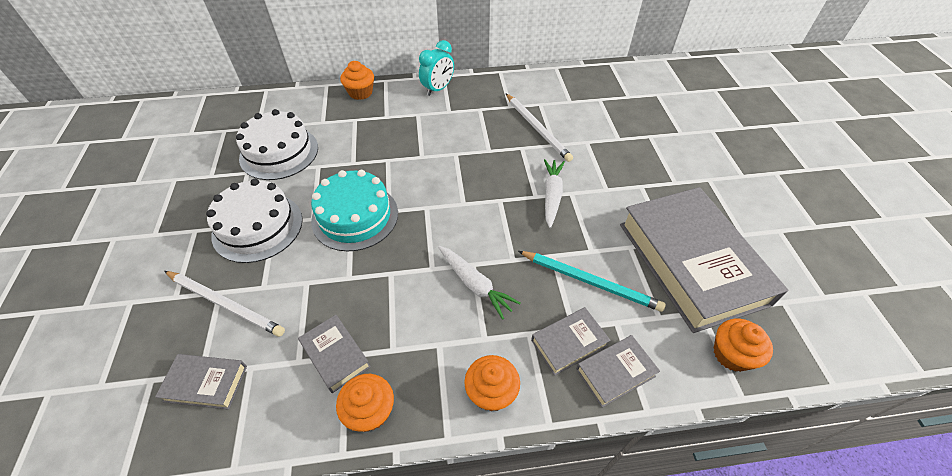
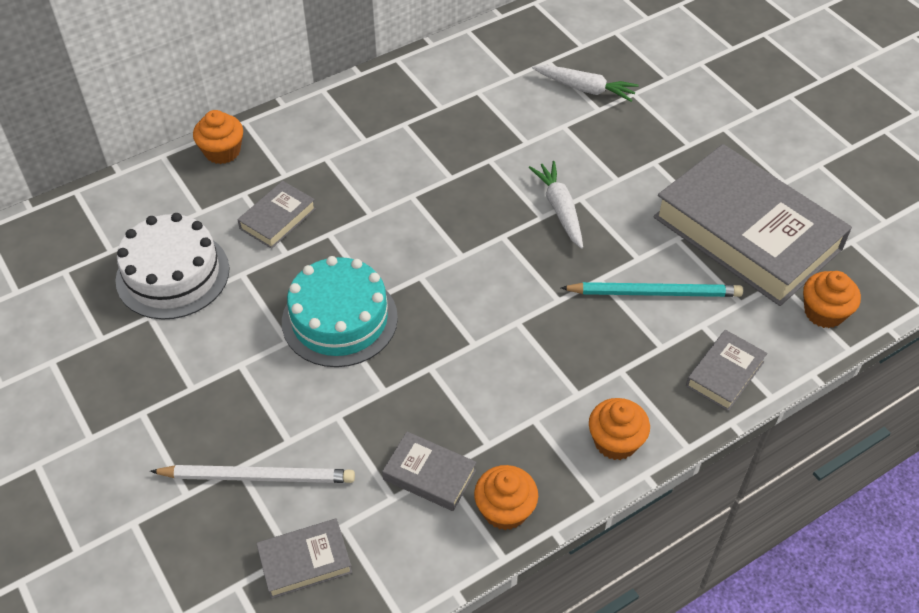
camera: 25 degrees left, 0 degrees up
white cake [206,179,303,263] -> none
turquoise clock [419,40,454,96] -> none
white carrot [438,246,520,320] -> white carrot moved to [532,65,638,102]
white pencil [506,94,573,162] -> none
grey book [531,307,611,376] -> grey book moved to [237,181,316,249]

